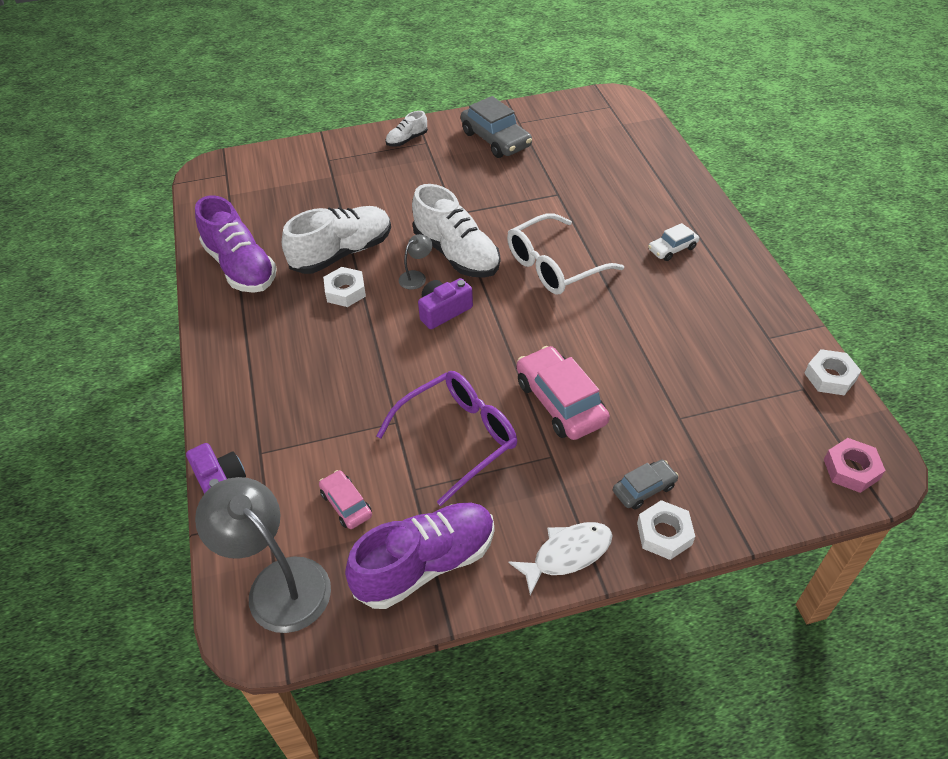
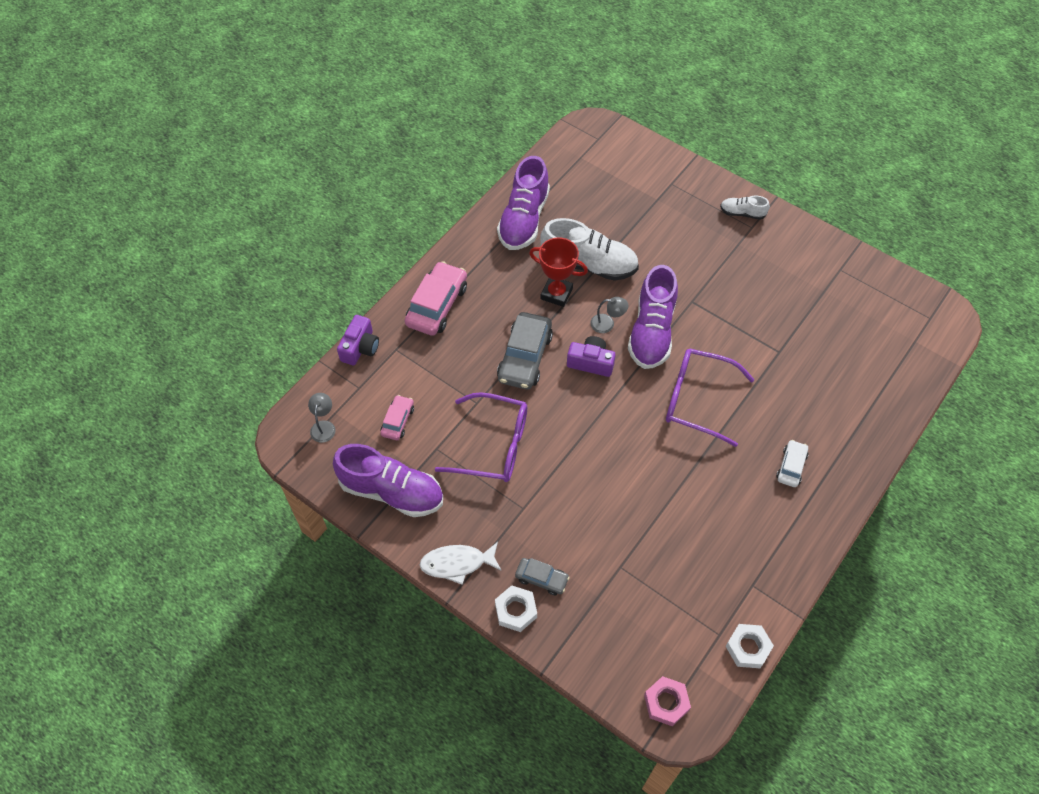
camera: 50 degrees right, 10 degrees up
grey lamp [195,477,331,633] -> grey lamp [308,393,335,443], size x0.45
white nut [323,267,366,307] -> red trophy [529,237,588,307]
white shoe [412,184,500,278] -> purple shoe [628,265,678,369]
grey car [461,96,532,158] -> grey car moved to [497,312,553,389]
white glasses [507,213,624,295] -> purple glasses [666,348,755,447]
white fish [508,522,612,596] -> white fish turned 150 degrees clockwise [420,542,502,585]
pink car [516,346,610,440] -> pink car moved to [405,261,467,336]
white car [648,223,699,261] -> white car turned 90 degrees clockwise [776,440,809,487]

